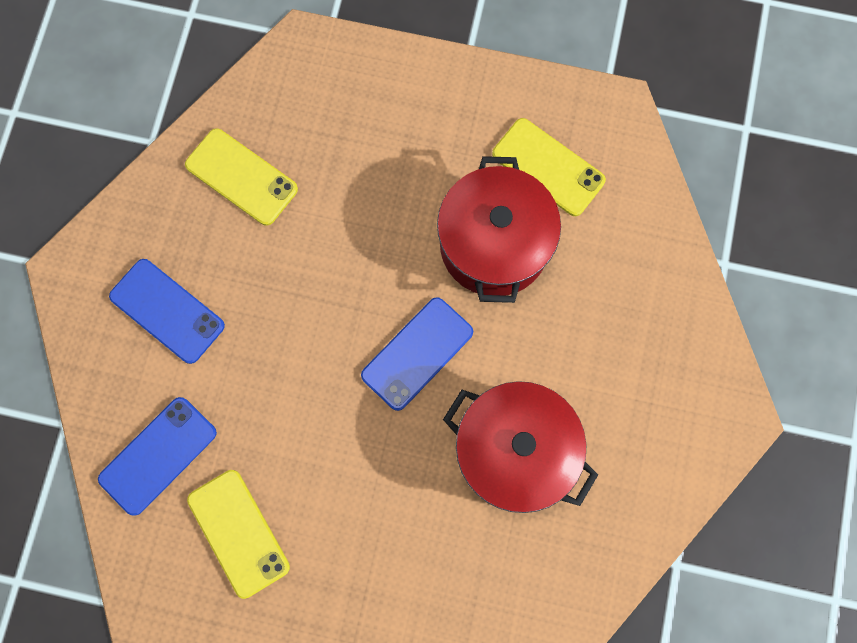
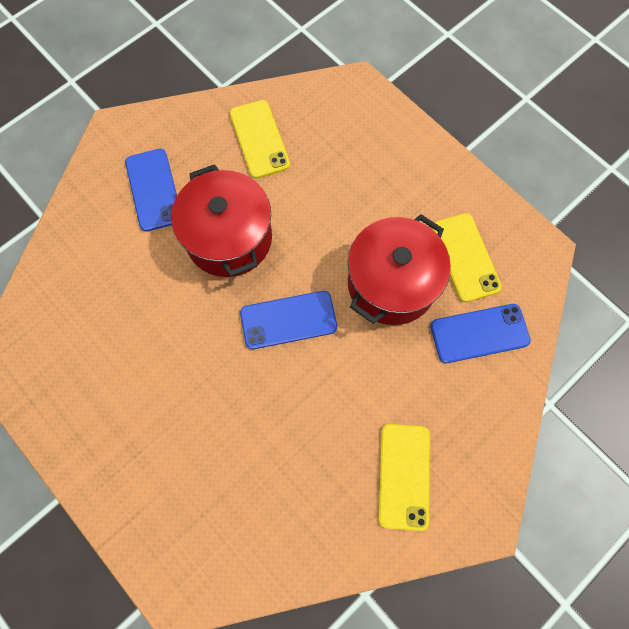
camera: 35 degrees right, 5 degrees down
blue phone [98,397,217,516] -> blue phone moved to [430,304,531,363]
yellow phone [187,470,290,599] -> yellow phone moved to [378,424,430,531]
red pot [443,381,598,513] -> red pot moved to [171,164,272,277]

